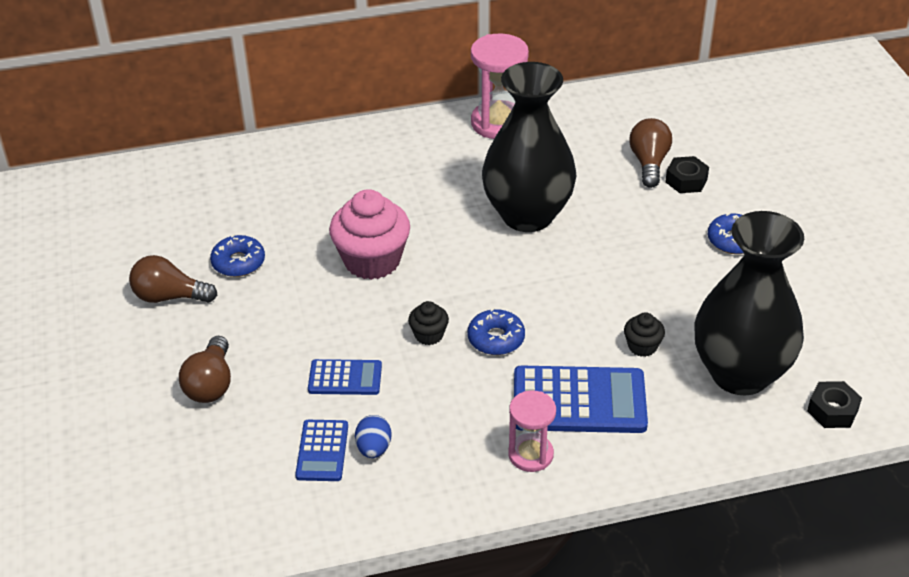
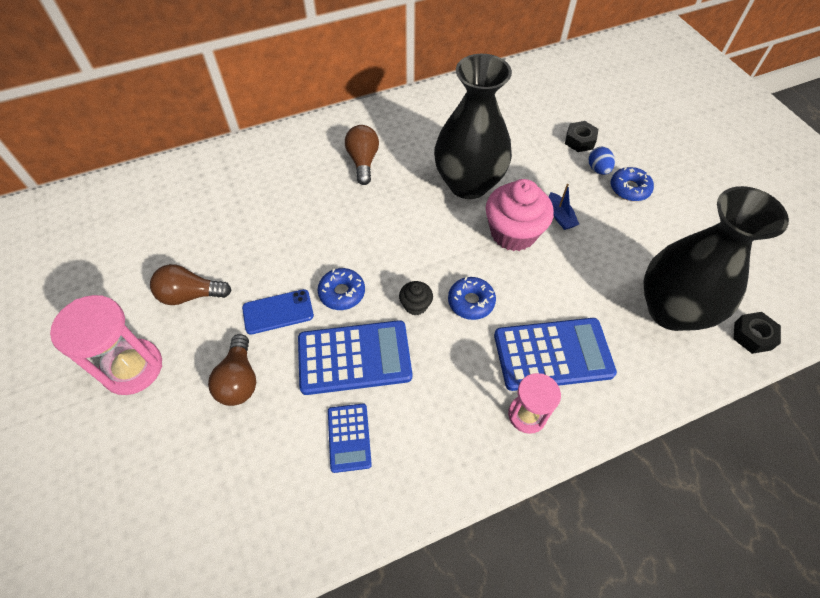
camera: 10 degrees left, 15 degrees up
blue donut [210,234,265,277] -> blue donut moved to [318,268,365,310]
blue calculator [308,359,382,395] -> blue calculator [298,320,412,395], size x1.81
pink cupcake [329,189,410,280] -> pink cupcake moved to [485,179,554,251]
blue egg [355,415,392,458] -> blue egg moved to [589,147,615,175]
pink hourglass [471,34,529,139] -> pink hourglass moved to [50,295,162,395]
black cupcake [624,312,665,357] -> none
brown light bulb [629,118,672,188] -> brown light bulb moved to [345,125,379,185]
none -> blue phone [242,289,314,335]
none -> blue boat [549,184,579,230]

